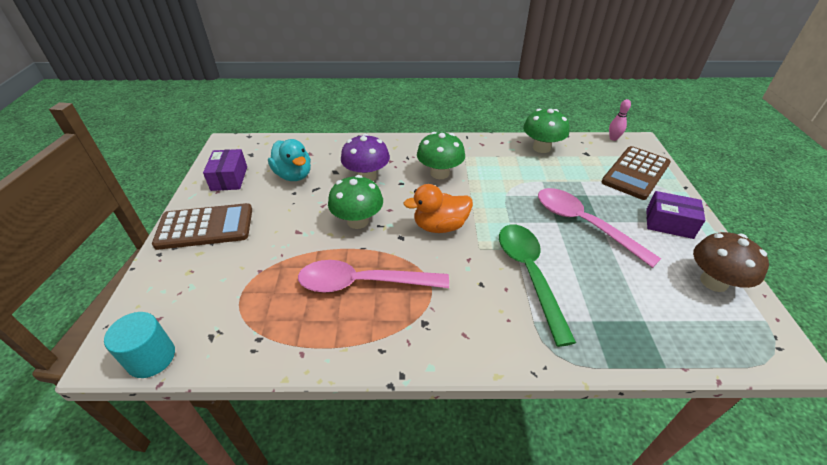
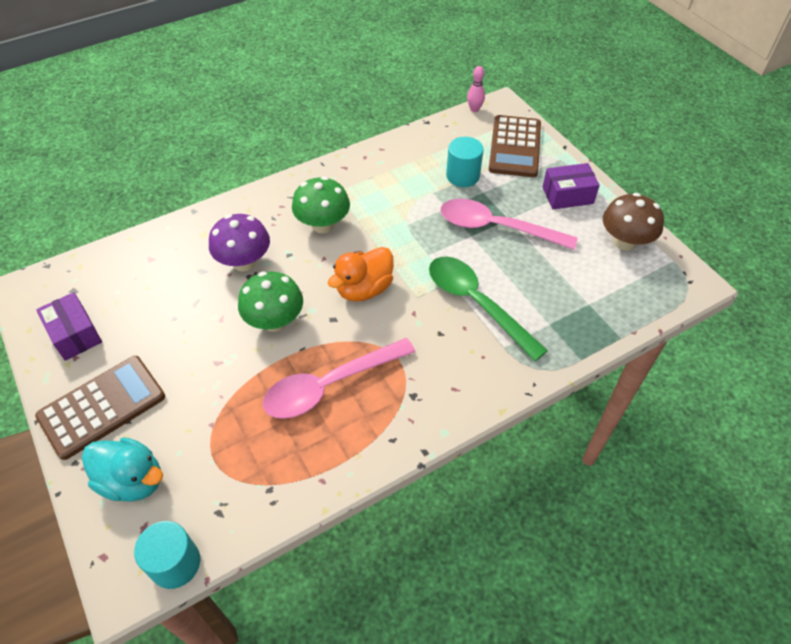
camera: 30 degrees left, 10 degrees up
turquoise duck [268,139,311,181] -> turquoise duck moved to [82,437,163,502]
green mushroom [523,109,569,153] -> none
none -> turquoise cylinder [446,137,484,187]

